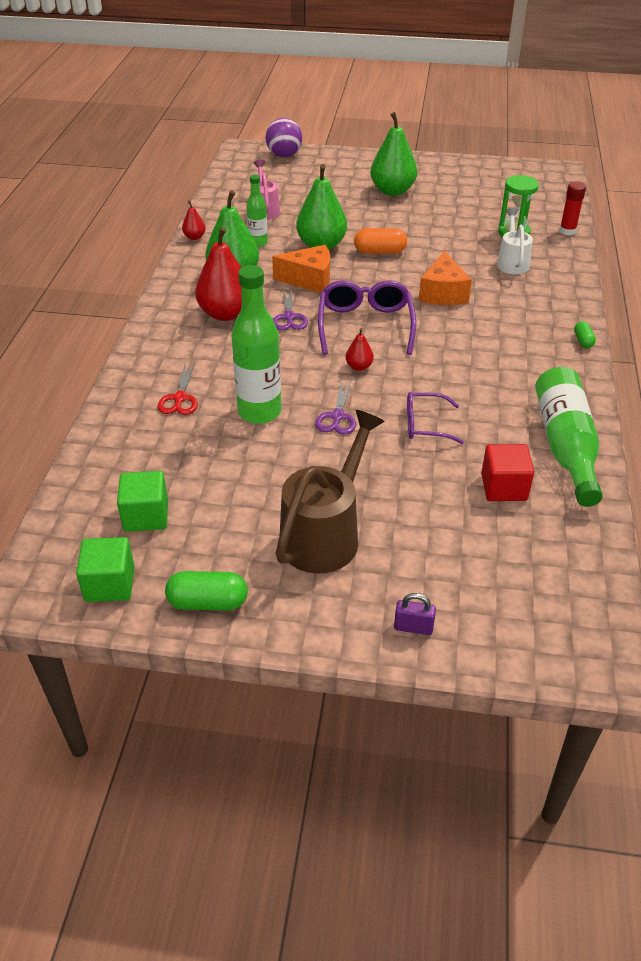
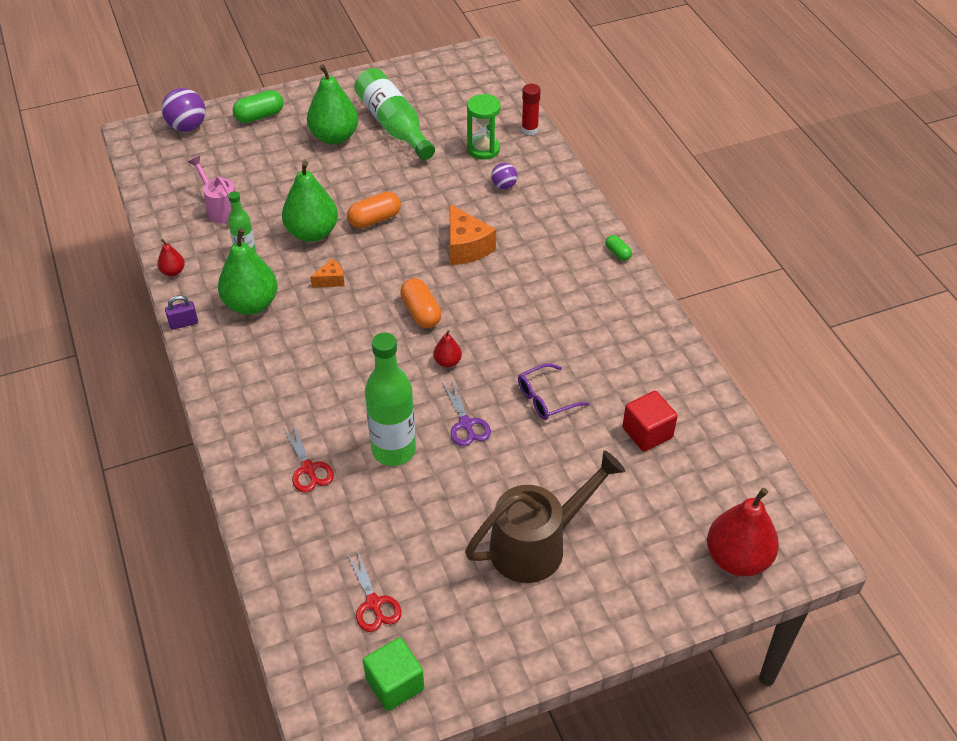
camera: 30 degrees left, 5 degrees up
green cube [117,471,168,532] -> red scissors [347,549,401,632]
green capsule [165,571,248,611] -> green capsule moved to [233,90,283,123]
red pear [195,227,242,321] -> red pear moved to [707,488,779,576]
orange cheese [272,245,330,293] -> orange cheese [310,259,345,287], size x0.53
purple scissors [273,288,308,331] -> none
brown watering can [276,410,385,574] -> brown watering can turned 60 degrees clockwise [465,450,625,583]
purple glasses [318,280,416,355] -> orange capsule [400,278,441,328]
purple padlock [394,593,436,635] -> purple padlock moved to [165,295,198,330]
white watering can [497,208,533,274] -> purple ball [491,163,518,189]
green bottle [535,367,603,507] -> green bottle moved to [354,68,435,160]

